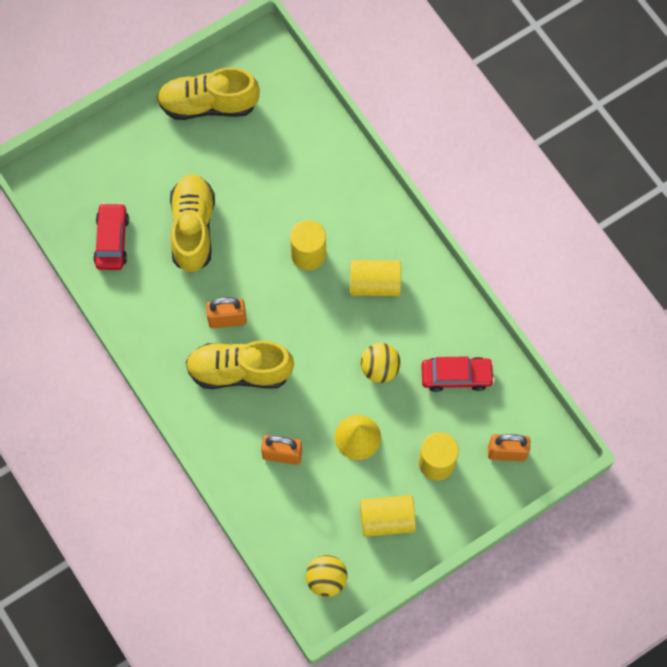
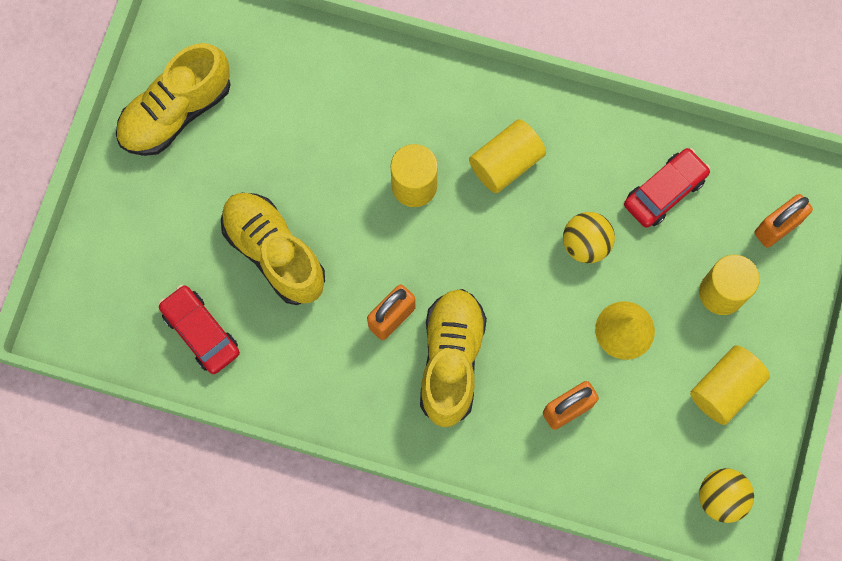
camera: 40 degrees left, 5 degrees up
yellow shoe [186,340,294,389] -> yellow shoe turned 135 degrees clockwise [420,289,487,427]

